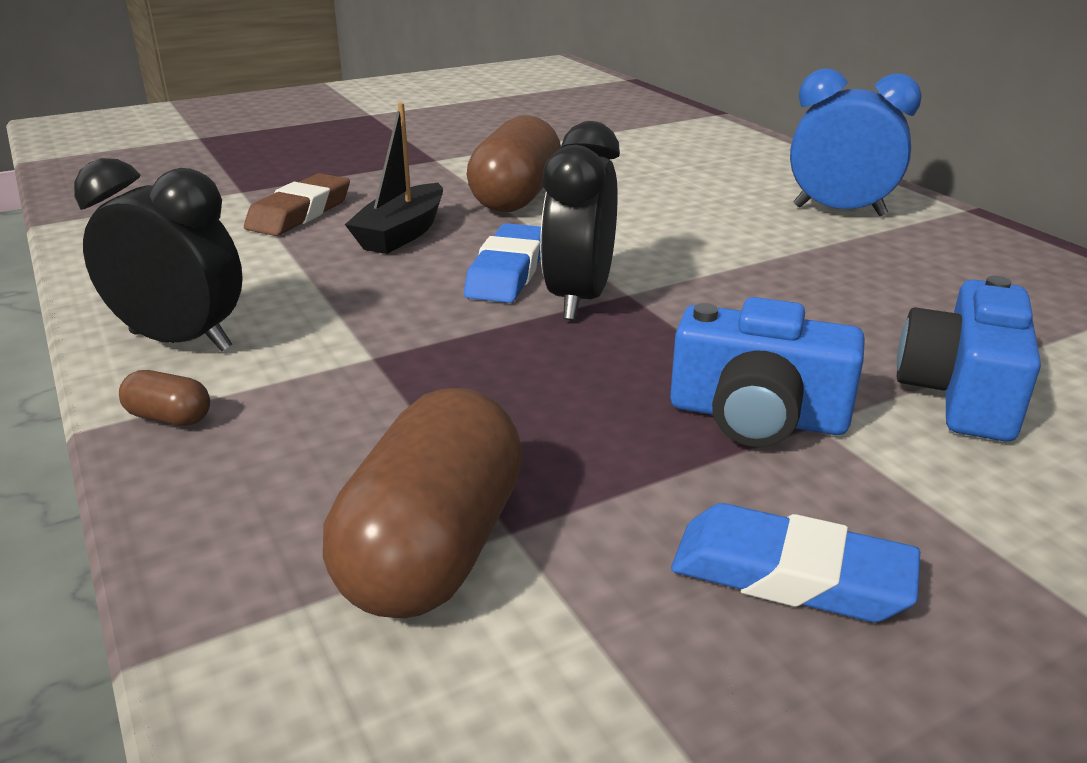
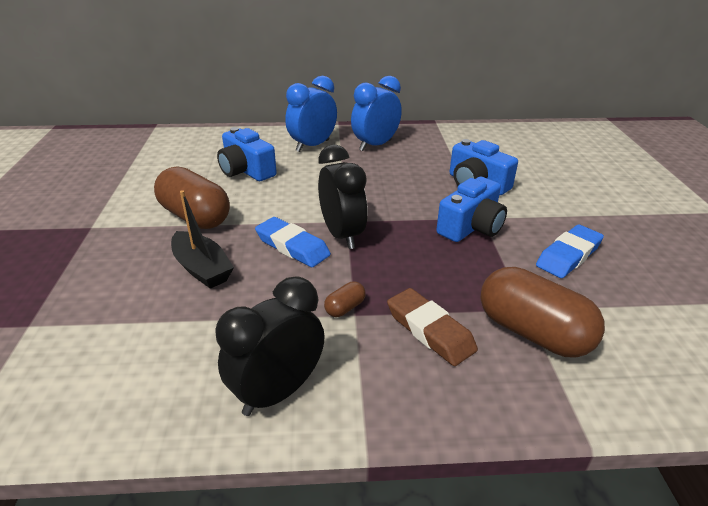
camera: 65 degrees left, 5 degrees up
brown capsule [119,370,210,426] -> brown capsule moved to [324,282,366,317]
brown eraser [244,173,350,236] -> brown eraser moved to [387,288,478,366]
black clock [540,121,620,320] -> black clock turned 150 degrees counterclockwise [318,145,368,249]
none -> blue camera [217,127,277,181]
none -> blue clock [351,76,402,151]

